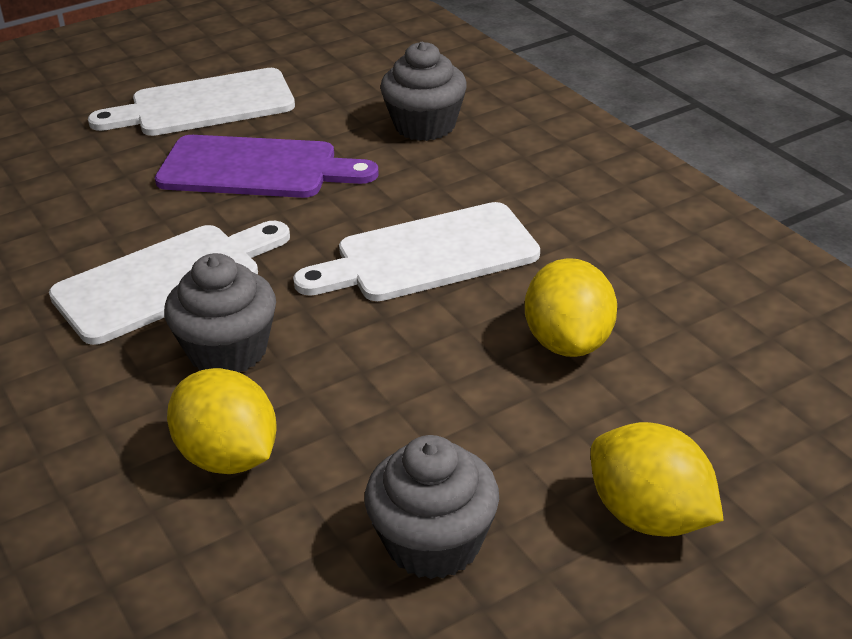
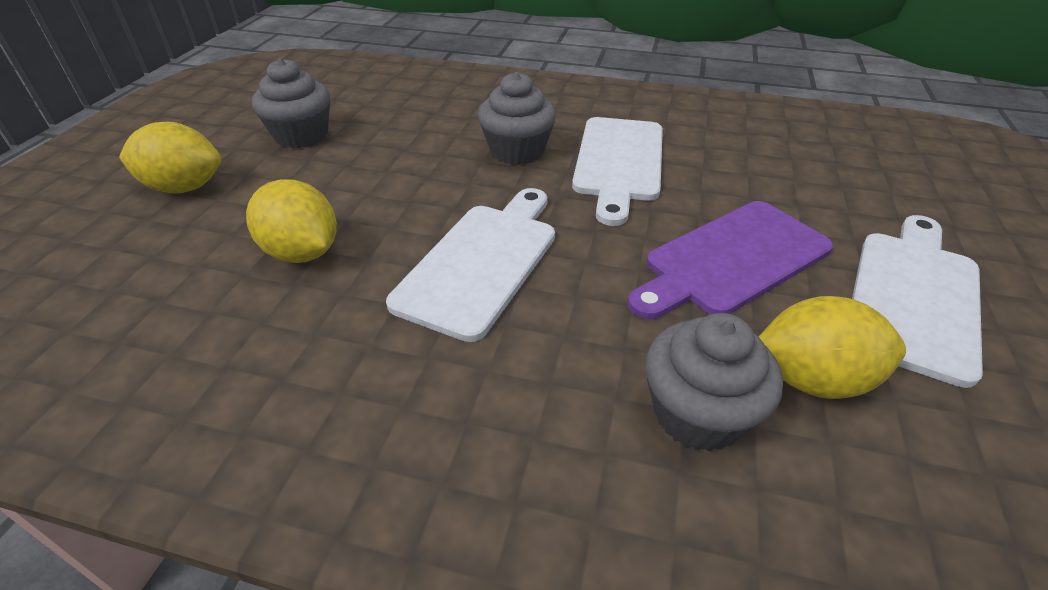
camera: 135 degrees right, 5 degrees up
yellow lemon [167,368,277,474] -> yellow lemon moved to [759,296,906,399]

